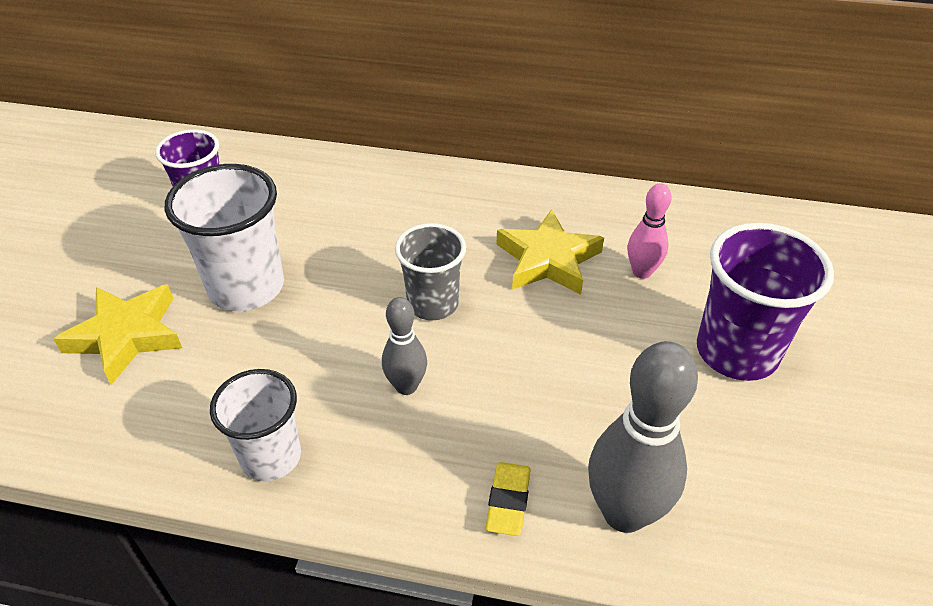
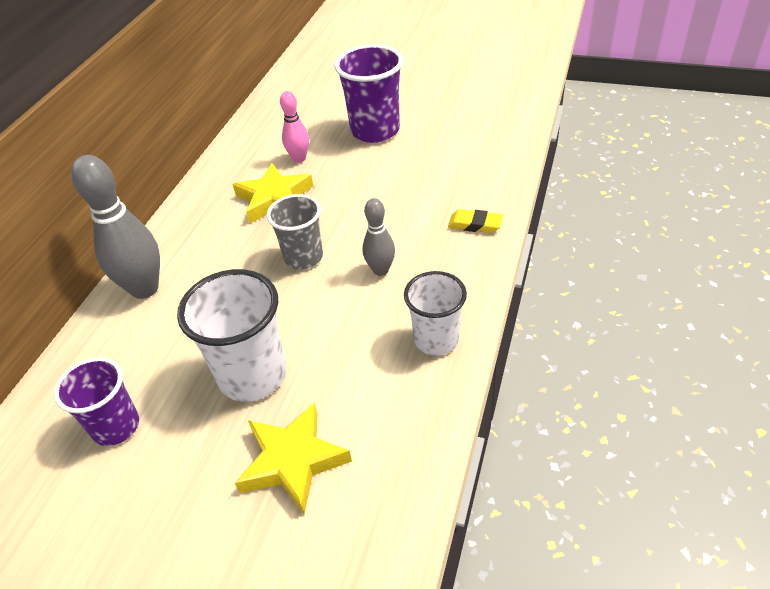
camera: 80 degrees left, 0 degrees up
grey bowling pin [588,341,698,533] -> grey bowling pin moved to [71,155,160,299]

